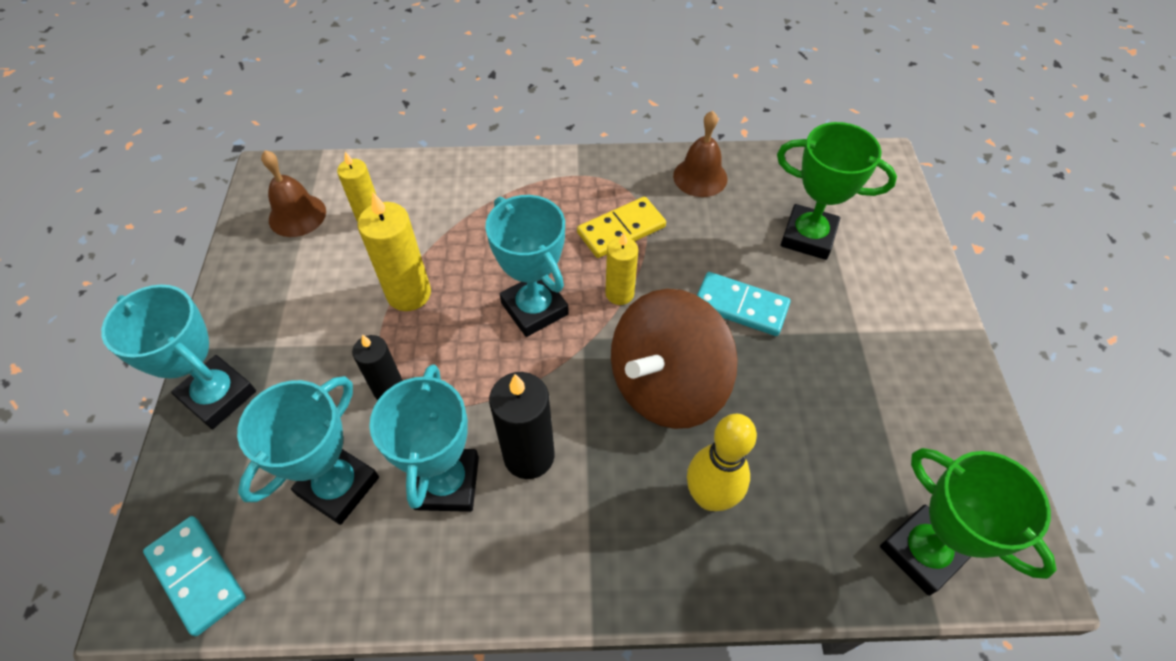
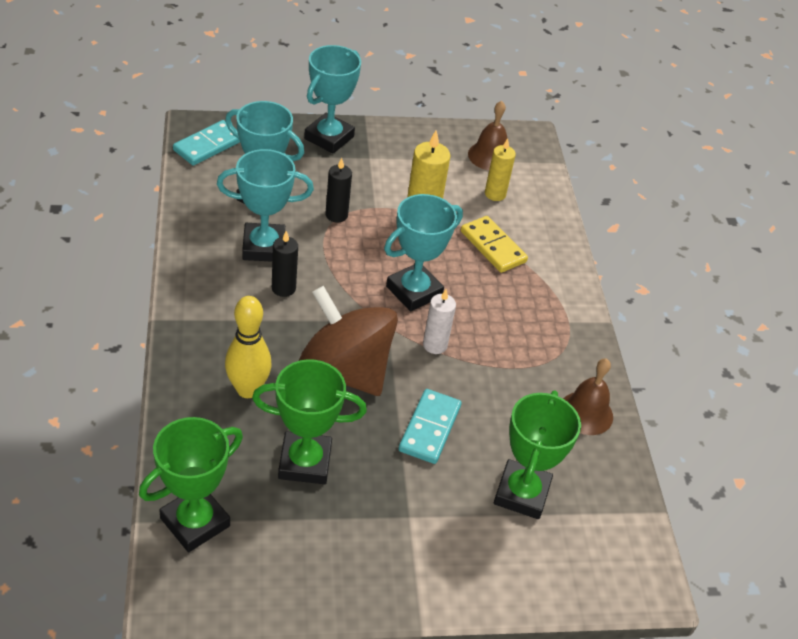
camera: 80 degrees right, 10 degrees down
black candle [489,372,555,479] -> black candle [272,231,298,297], size x0.65
yellow domino [577,197,666,258] -> yellow domino moved to [461,216,528,273]
yellow candle [606,233,638,305] -> white candle [423,289,456,354]
none -> green trophy [252,359,367,484]

